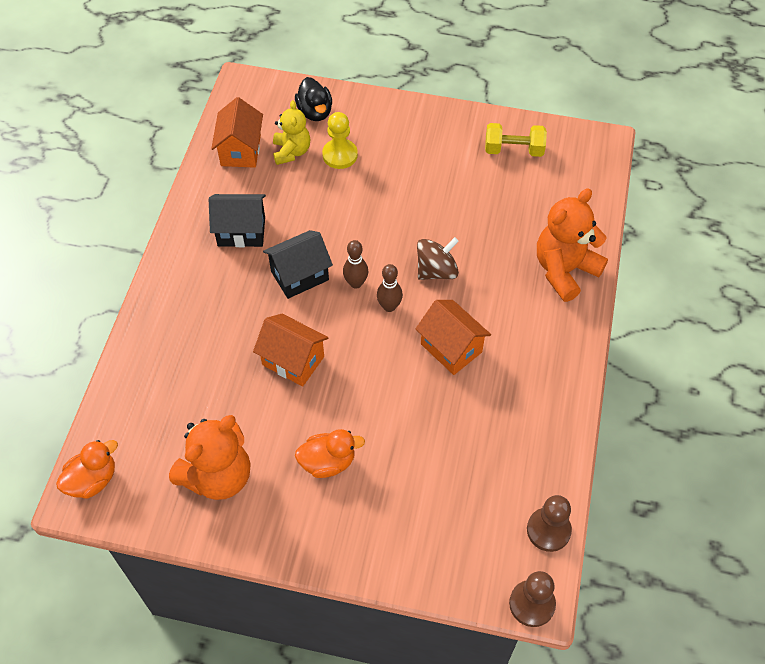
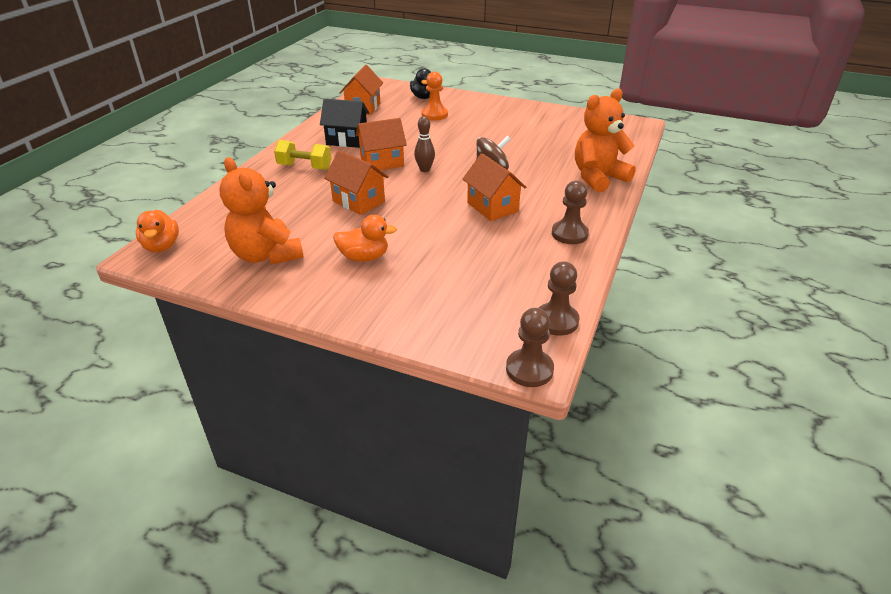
camera: 10 degrees right, 20 degrees down
orange duck [56,440,118,499] -> orange duck turned 105 degrees clockwise [136,210,179,253]
orange teddy bear [169,415,250,500] -> orange teddy bear turned 90 degrees clockwise [219,157,304,265]
black house [263,230,333,299] -> orange house [355,118,407,170]
yellow teddy bear [273,100,310,165] -> none
yellow pawn [322,112,358,169] -> orange pawn [421,72,448,121]
brown bowling pin [377,264,403,312] -> none
yellow dumbbell [485,123,547,157] -> yellow dumbbell moved to [274,140,332,170]
none -> brown pawn [552,180,589,244]

